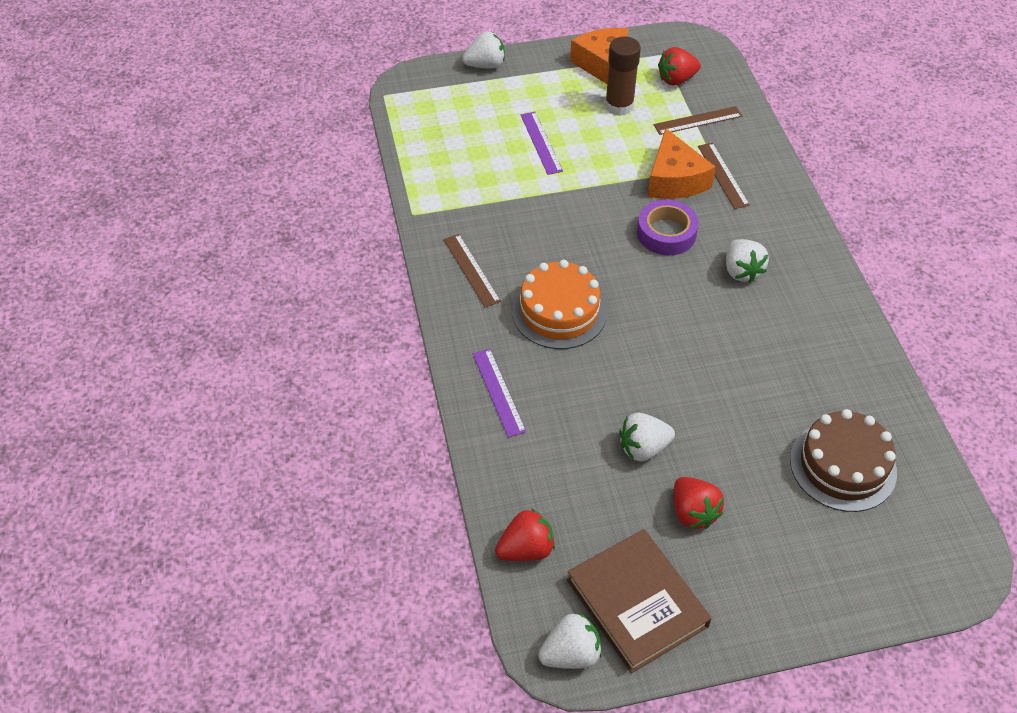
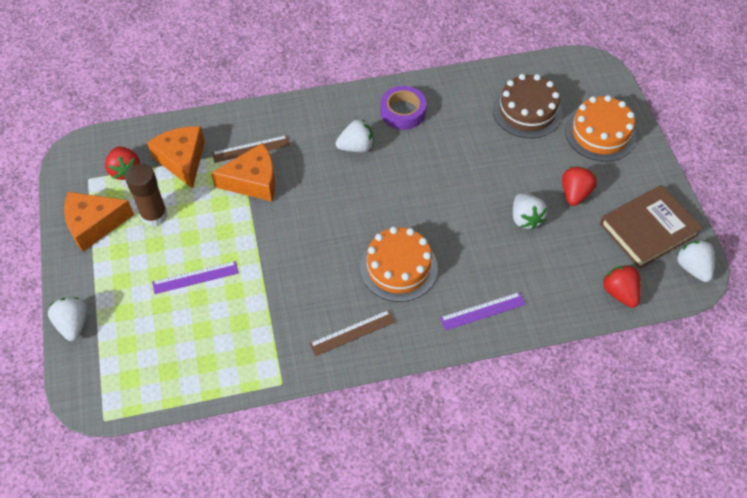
camera: 90 degrees left, 5 degrees up
purple tape [637,200,699,255] -> purple tape moved to [380,86,426,130]
brown ruler [654,106,742,135] -> orange cheese [147,126,205,189]
red strawberry [674,477,724,529] -> red strawberry turned 45 degrees counterclockwise [562,167,597,206]
none -> orange cake [565,95,636,162]

